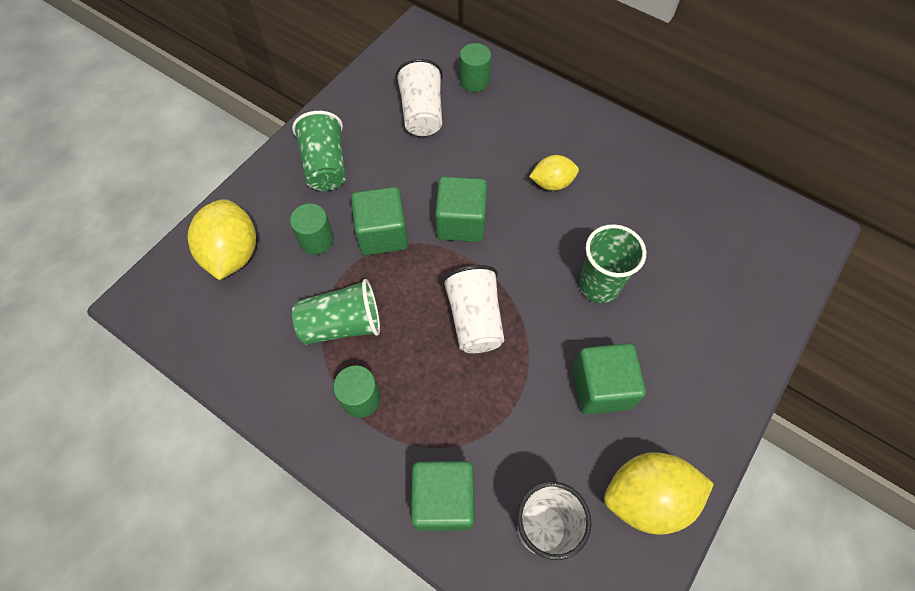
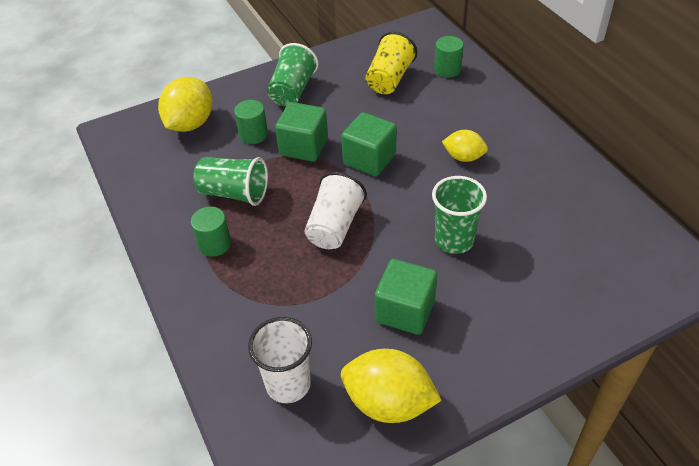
camera: 30 degrees right, 15 degrees down
white cup [395,58,442,136] -> yellow cup [365,32,417,94]
green cube [411,461,475,531] -> none

